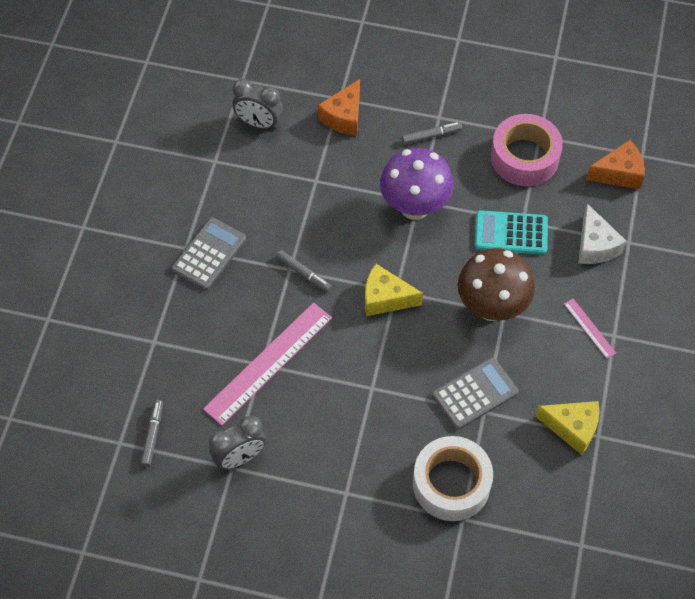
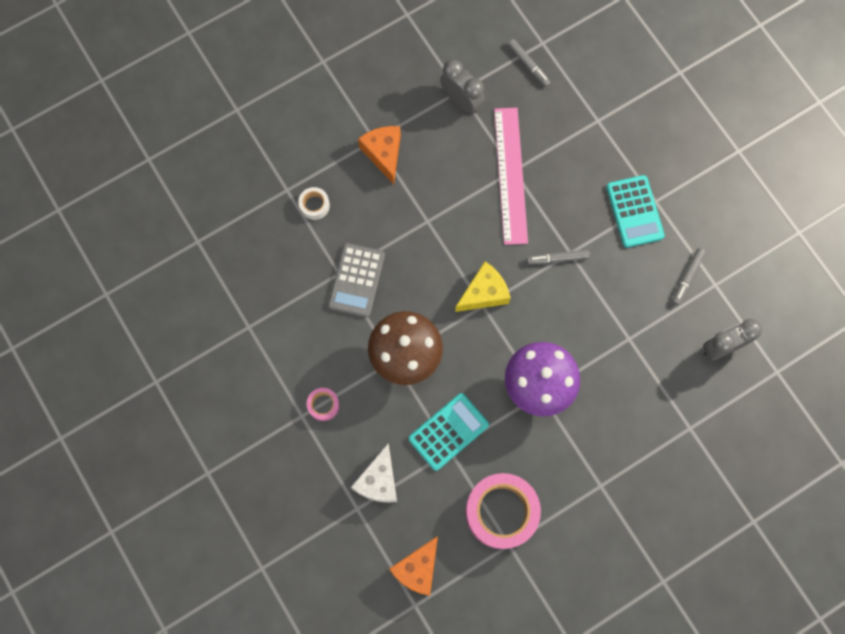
camera: 135 degrees right, 15 degrees up
grey calculator [172,218,246,290] -> turquoise calculator [606,175,665,248]
grey clock [209,416,266,469] -> grey clock turned 120 degrees clockwise [440,59,485,114]
orange cheese [318,79,360,136] -> orange cheese moved to [358,126,401,184]
grey marker [402,122,462,144] -> grey marker moved to [672,248,706,305]
white tape [413,436,493,521] -> white tape [298,187,330,220], size x0.45
yellow cheese [535,401,599,455] -> none
pink ruler [564,299,616,359] -> pink tape [307,388,339,421]
white cheese [578,204,626,264] -> white cheese turned 105 degrees counterclockwise [351,444,397,503]

